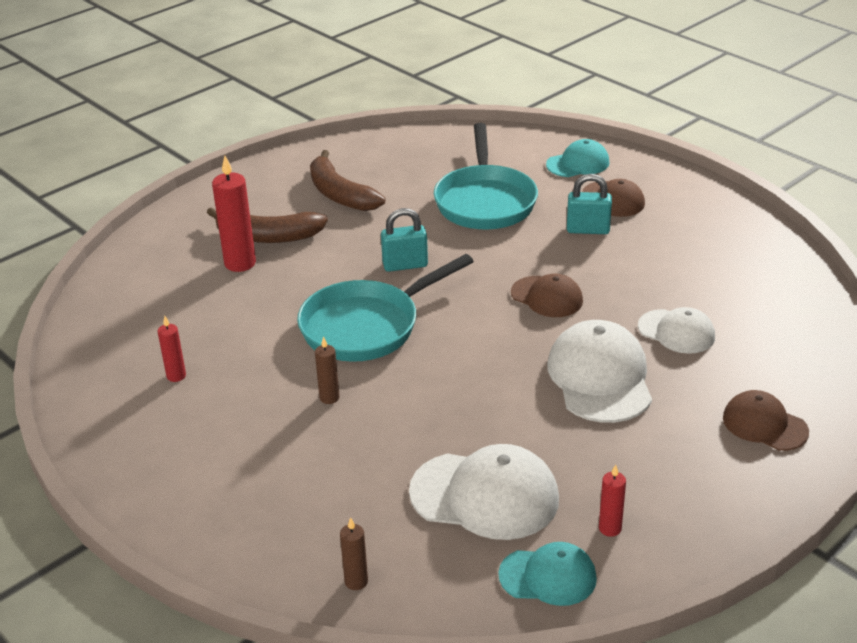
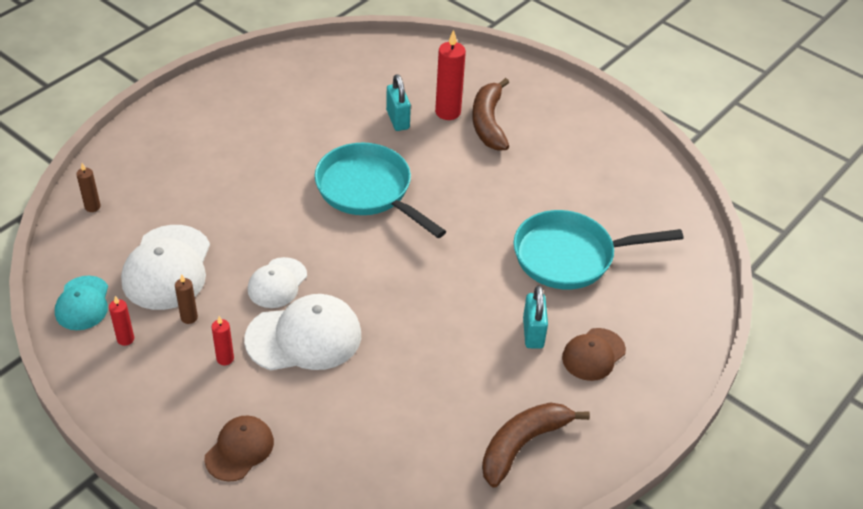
camera: 80 degrees right, 10 degrees up
red candle [158,316,186,382] -> red candle moved to [212,316,234,365]
brown banana [310,150,385,211] -> brown banana moved to [482,403,590,487]
brown candle [315,336,339,404] -> brown candle moved to [175,274,198,324]
turquoise padlock [381,208,428,272] -> turquoise padlock moved to [386,74,411,131]
brown cap [511,274,583,317] -> none
turquoise cap [546,139,610,177] -> none
white cap [638,307,715,354] -> white cap moved to [248,257,307,308]

